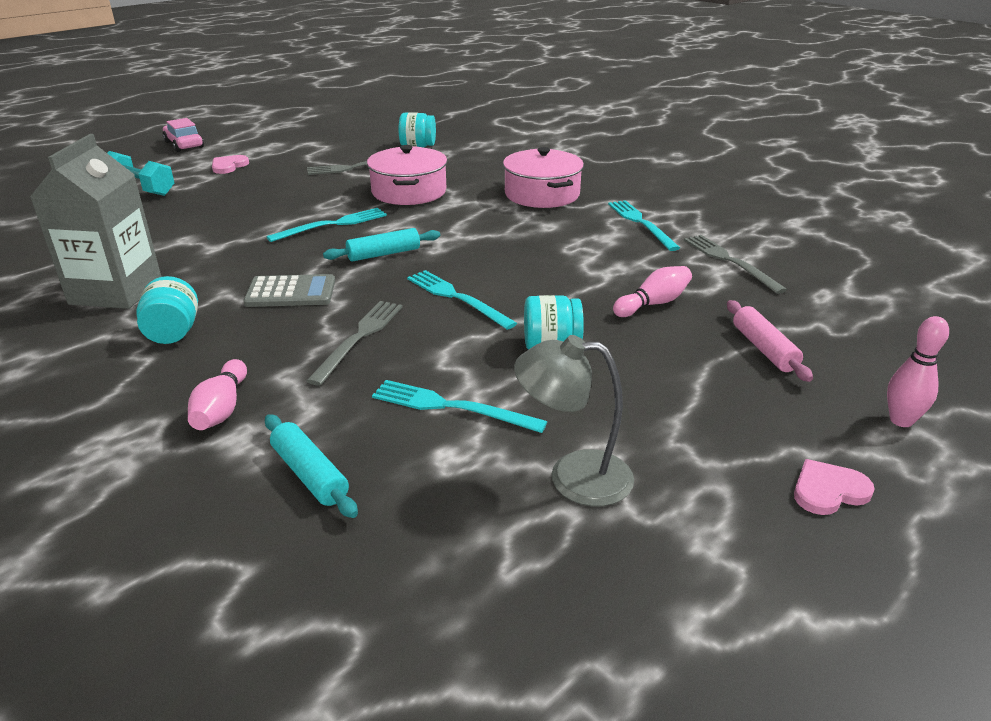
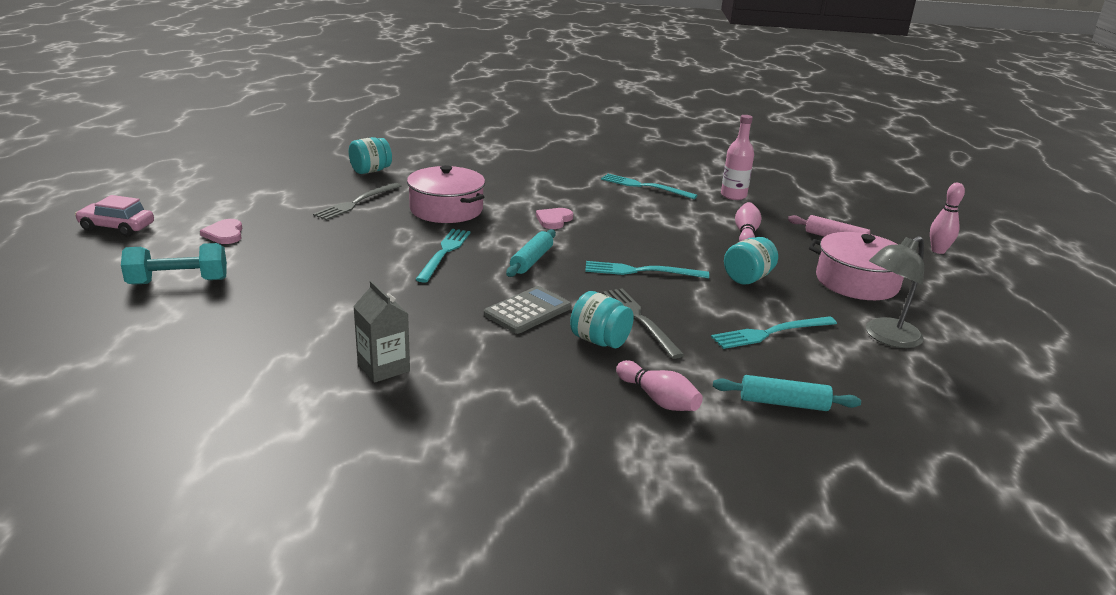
camera: 45 degrees left, 5 degrees down
grey carton [30,134,161,309] -> grey carton [353,281,410,383], size x0.56
turquoise jar [136,276,198,344] -> turquoise jar moved to [570,291,634,348]
pink pot [503,147,584,208] -> pink pot moved to [809,232,904,300]
grey fork [684,235,787,294] -> pink bottle [721,115,754,200]
pink heart [794,459,875,515] -> pink heart moved to [536,208,573,229]

